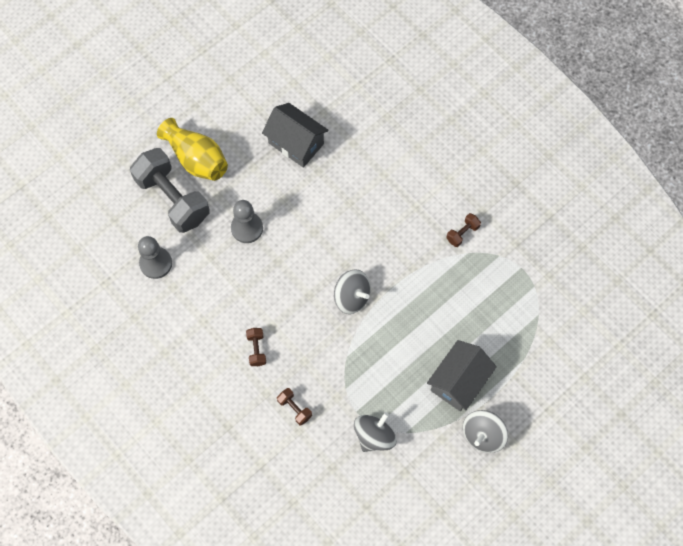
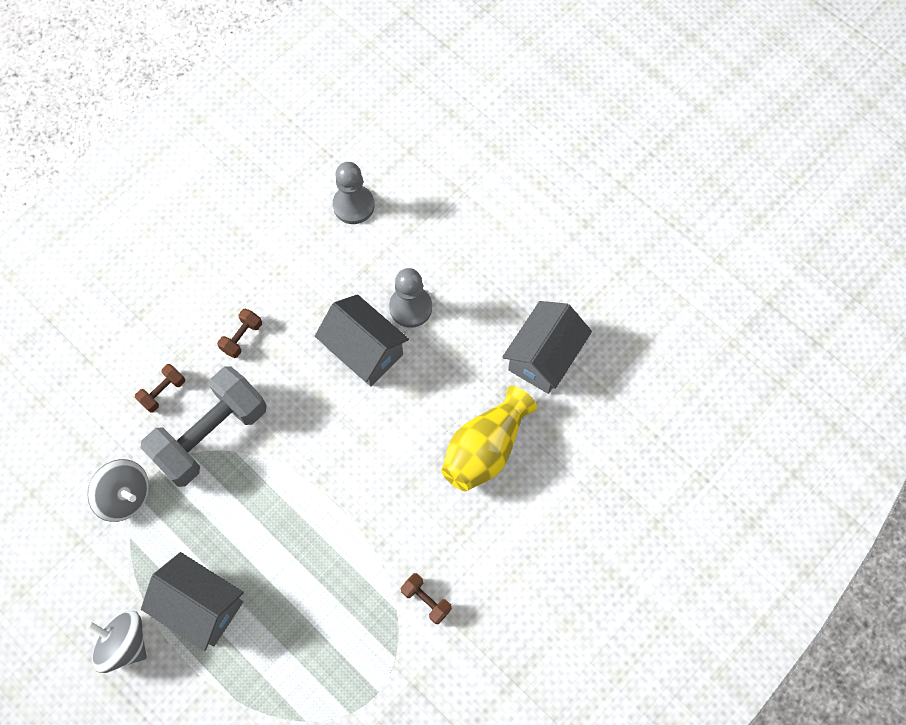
camera: 85 degrees right, 0 degrees up
grey dumbbell [130,148,210,233] -> grey dumbbell moved to [140,366,267,487]
yellow vase [157,118,228,181] -> yellow vase moved to [441,386,537,491]
brown dumbbell [246,328,266,366] -> brown dumbbell turned 45 degrees counterclockwise [217,309,262,358]
grey spinning top [334,269,371,314] -> none
none -> grey house [315,294,409,387]

